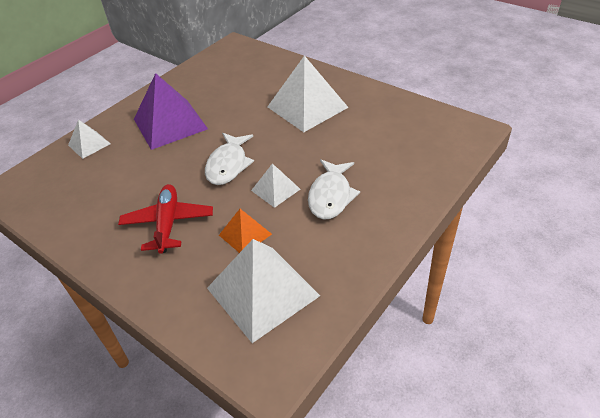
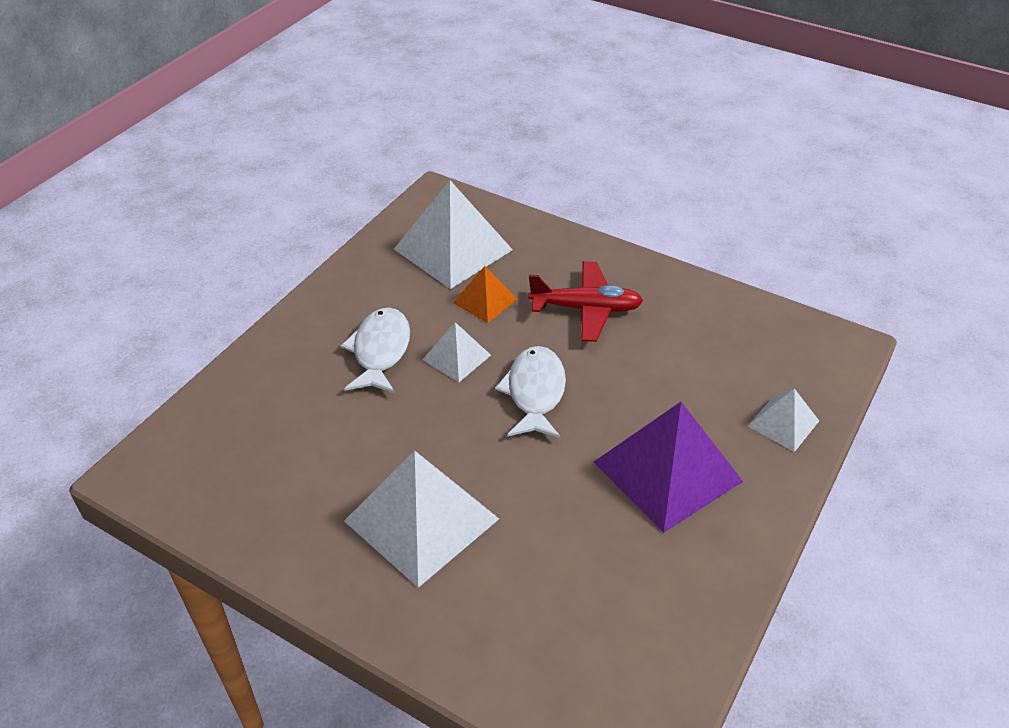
camera: 170 degrees right, 0 degrees up
red plane [118,184,213,254] -> red plane turned 75 degrees counterclockwise [528,261,643,342]

